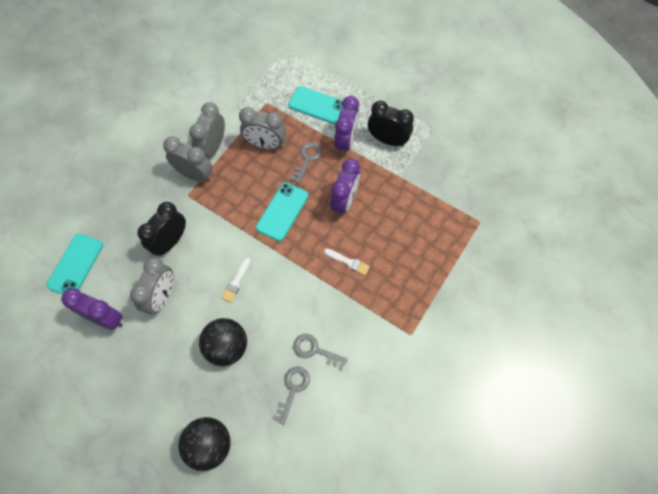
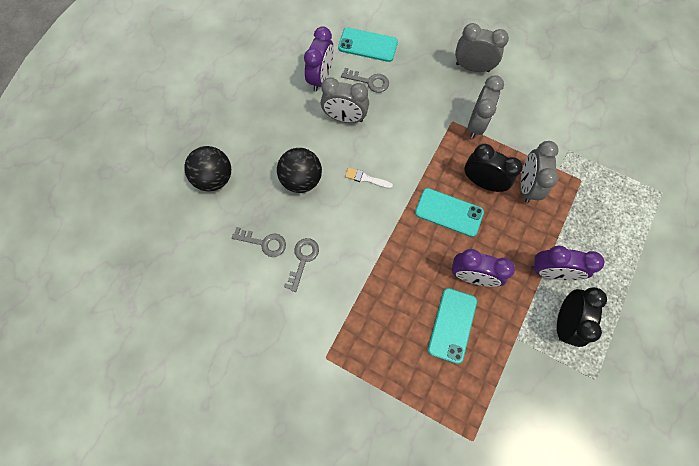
camera: 85 degrees right, 5 degrees up
black clock [137,202,186,256] -> black clock moved to [465,144,523,192]
grey clock [189,102,225,158] -> grey clock moved to [455,23,509,72]
turquoise phone [289,86,343,124] -> turquoise phone moved to [428,288,477,364]
grey key [290,142,322,184] -> grey key moved to [341,68,389,93]
white brush [324,249,370,276] -> none

